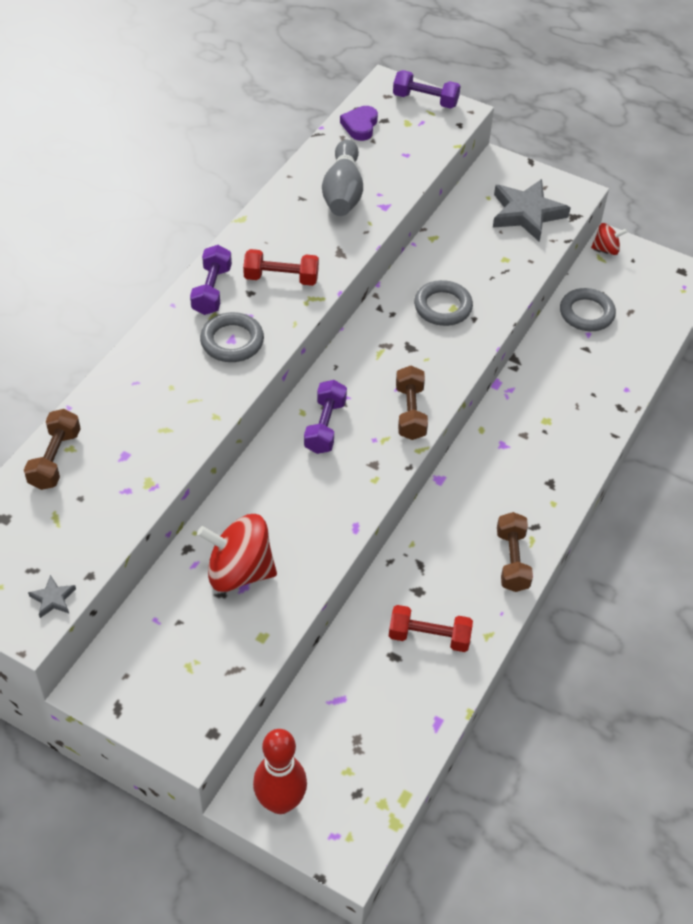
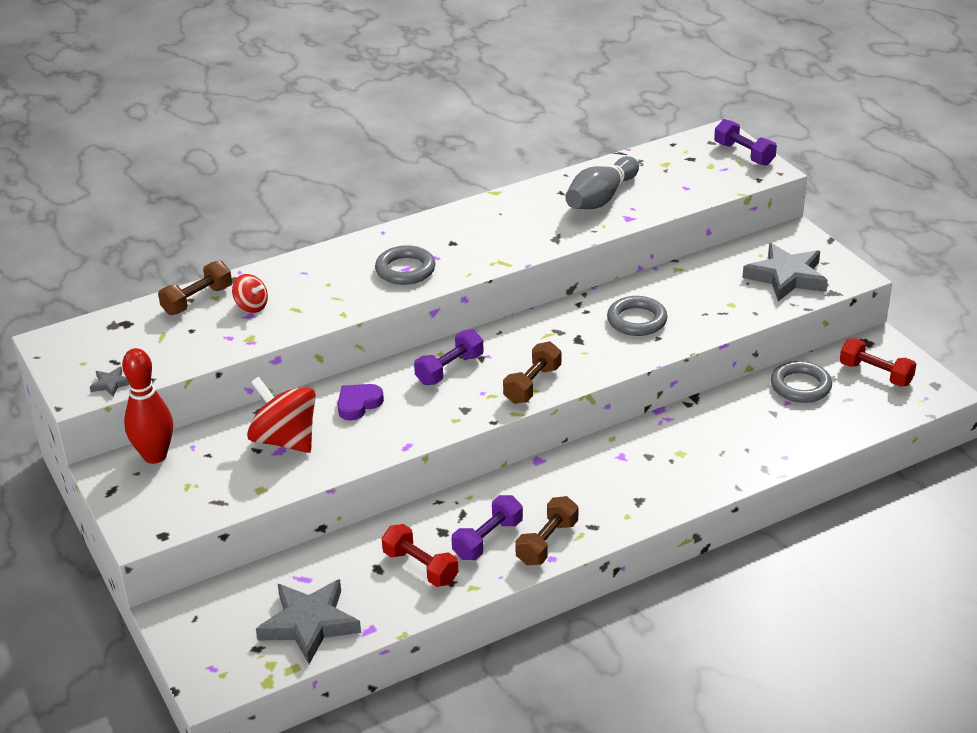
camera: 35 degrees right, 15 degrees down
purple dumbbell [190,245,232,315] -> purple dumbbell moved to [451,495,523,560]
red dumbbell [243,249,319,286] -> red dumbbell moved to [840,338,916,387]
red bowling pin [253,729,307,814] -> red bowling pin moved to [122,348,173,464]
purple heart [340,106,378,141] -> purple heart moved to [337,384,384,421]
red spinning top [591,223,627,255] -> red spinning top moved to [232,274,268,313]
none -> grey star [256,579,361,664]

